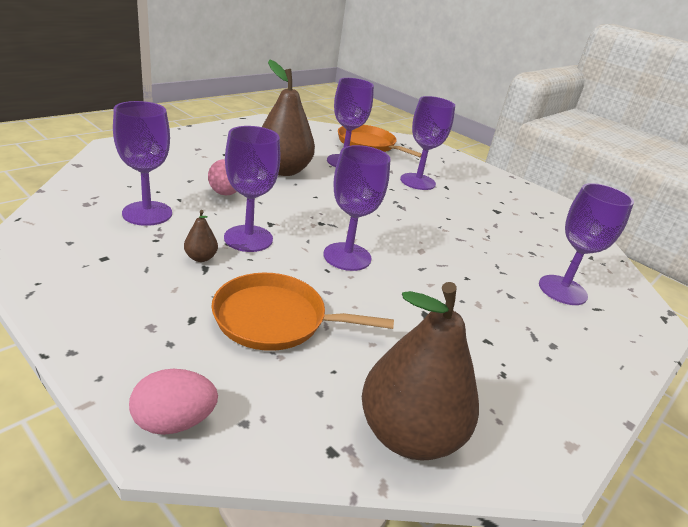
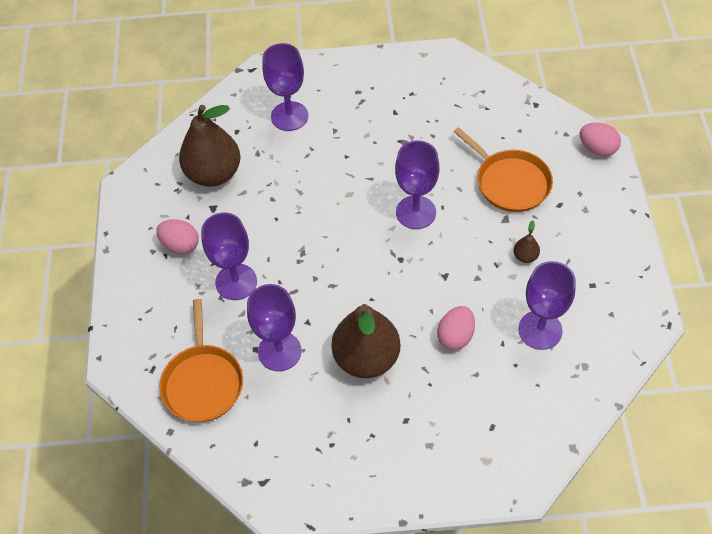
camera: 130 degrees left, 25 degrees up
purple goblet [224,126,281,252] -> none
brown pear [362,282,479,461] -> brown pear moved to [179,105,240,187]
none -> pink egg [156,219,199,254]

